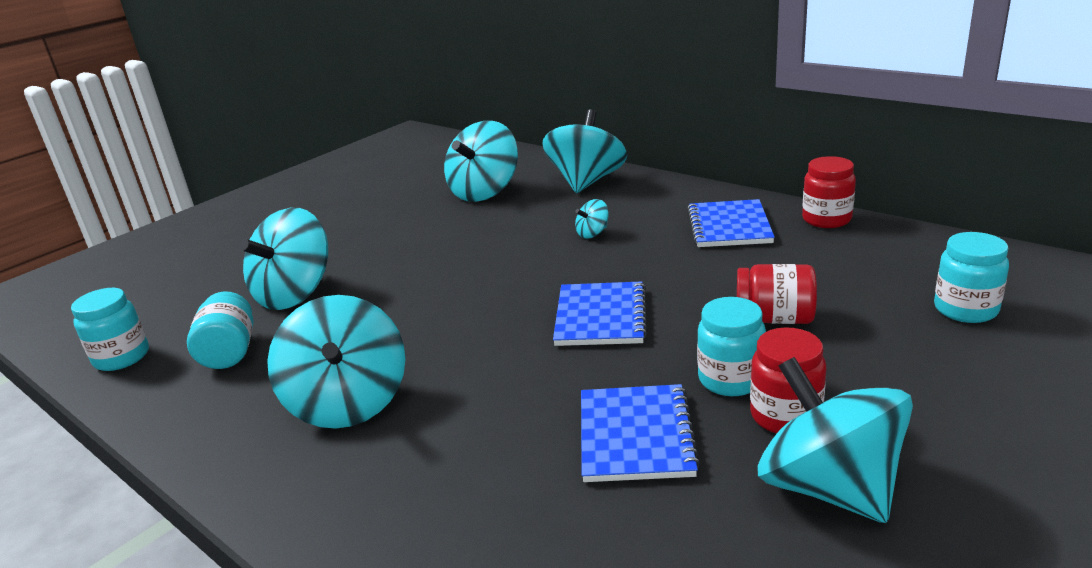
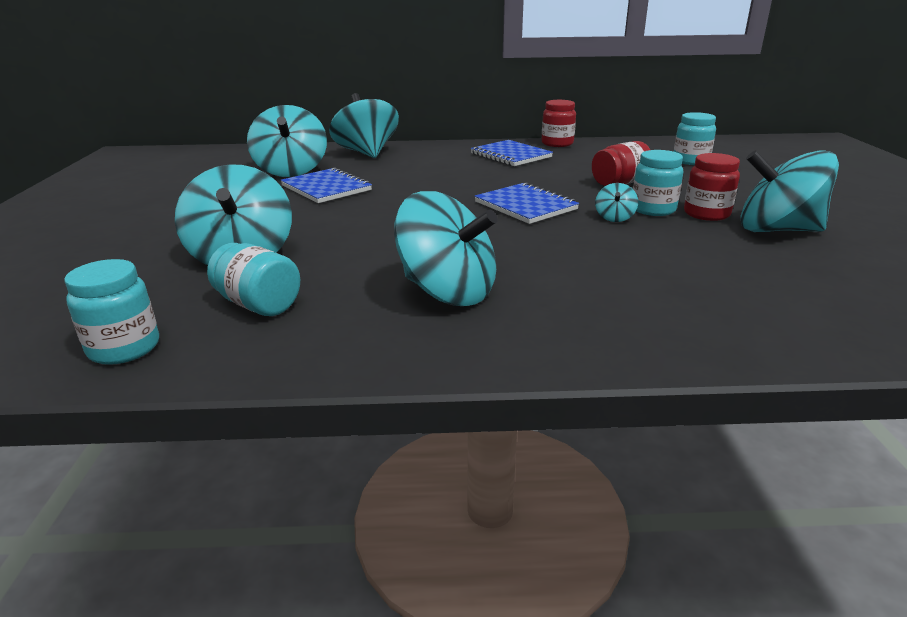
camera: 45 degrees left, 0 degrees up
turquoise spinning top [575,199,609,238] -> turquoise spinning top moved to [595,183,638,222]
blue notebook [581,384,700,482] -> blue notebook moved to [281,168,372,203]

